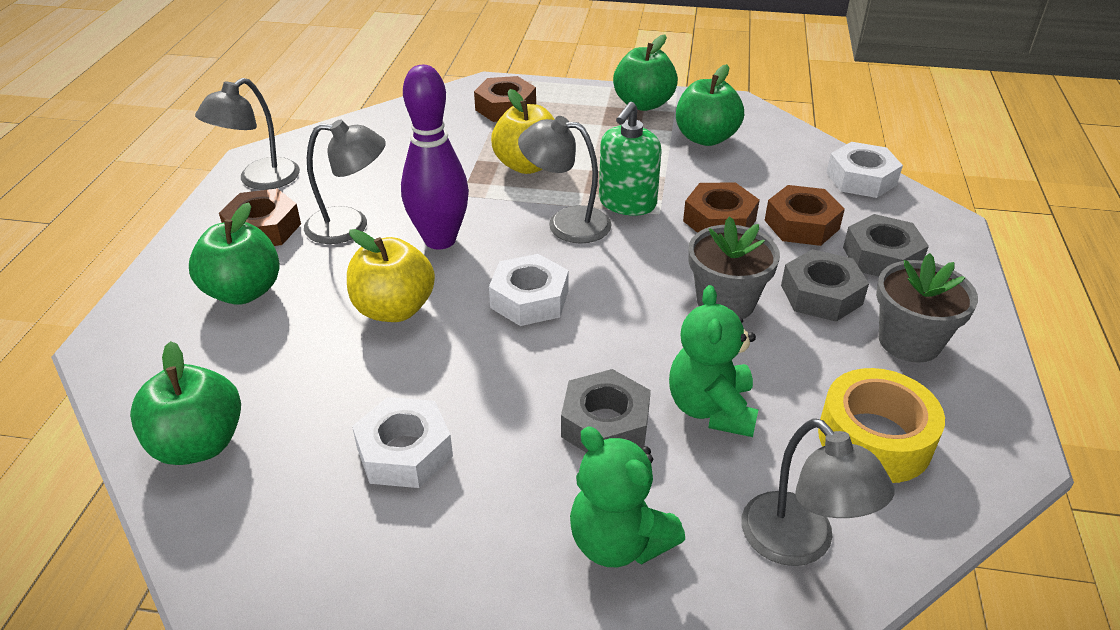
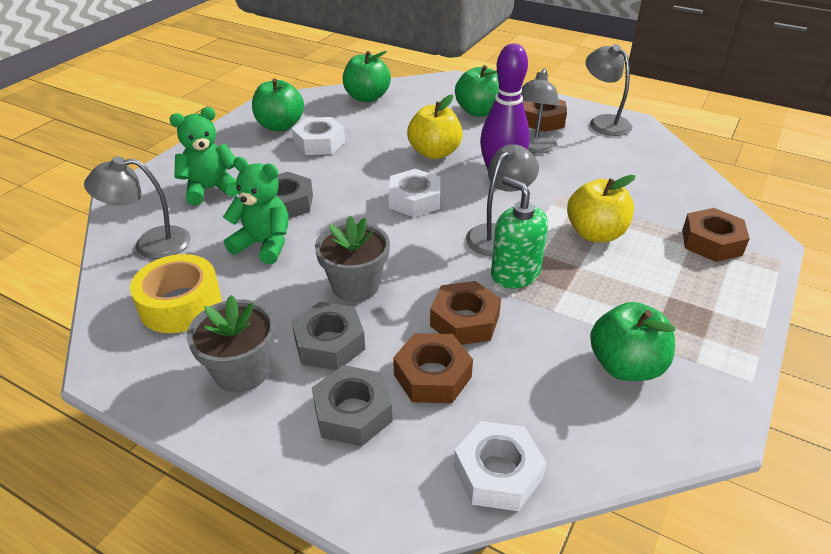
camera: 110 degrees right, 0 degrees up
green apple [613,35,678,111] -> green apple moved to [252,79,304,131]

